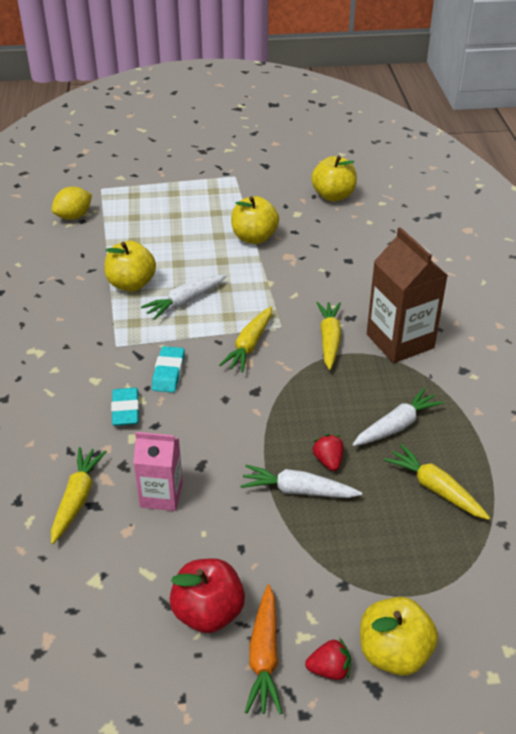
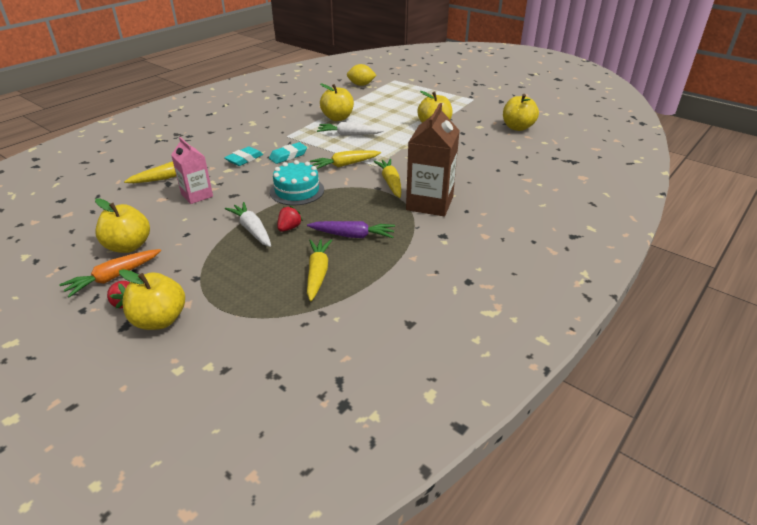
camera: 45 degrees right, 5 degrees down
red apple [169,558,245,633] -> yellow apple [95,198,150,253]
yellow carrot [316,302,341,370] -> yellow carrot turned 60 degrees counterclockwise [373,159,401,198]
white carrot [352,387,444,446] -> purple carrot [307,221,395,238]
none -> turquoise cake [270,160,324,205]

